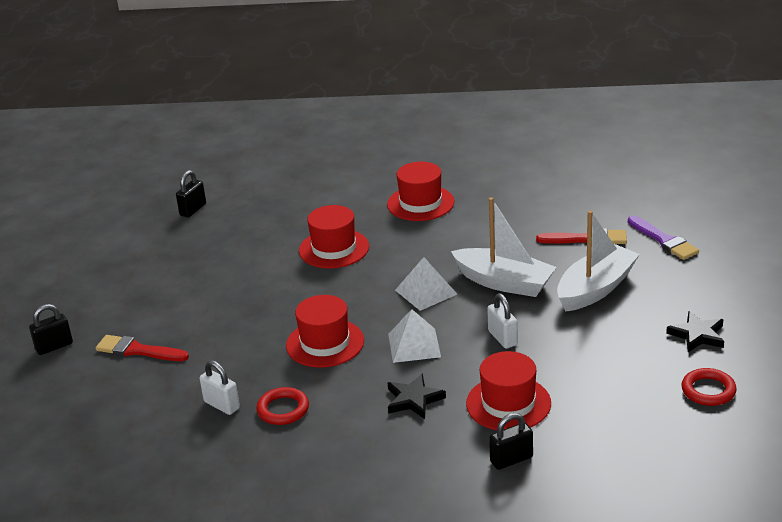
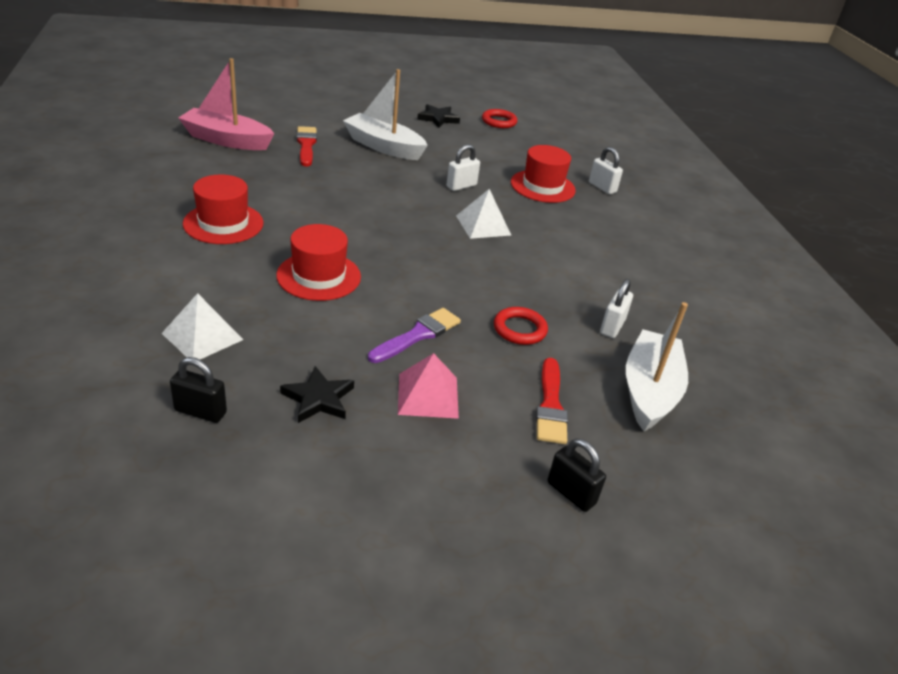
camera: 110 degrees left, 5 degrees up
red ring [256,387,309,425] -> red ring moved to [494,307,548,345]
red hat [286,295,364,368] -> none
black star [388,373,446,419] -> black star moved to [280,366,354,423]
white pyramid [395,257,457,311] -> white pyramid moved to [162,293,243,359]
white boat [451,197,557,297] -> white boat moved to [626,302,688,431]
black padlock [489,413,533,470] -> white padlock [589,147,623,194]
purple brush [628,216,699,260] -> purple brush moved to [368,308,461,363]
none -> pink boat [179,58,274,150]
none -> pink pyramid [398,353,459,419]

